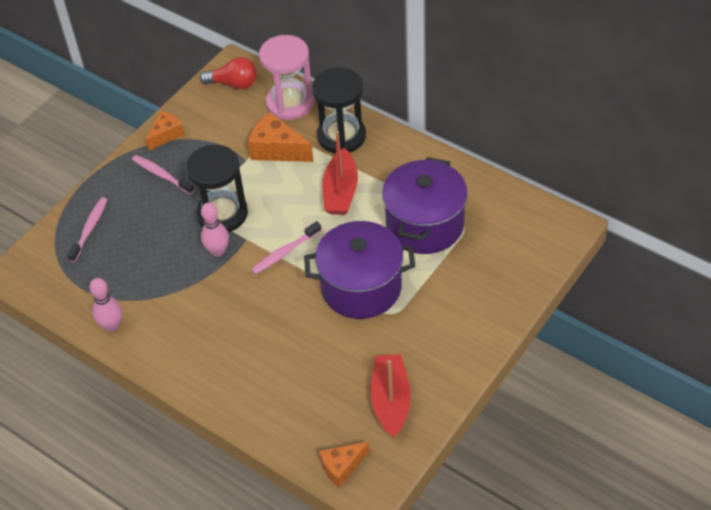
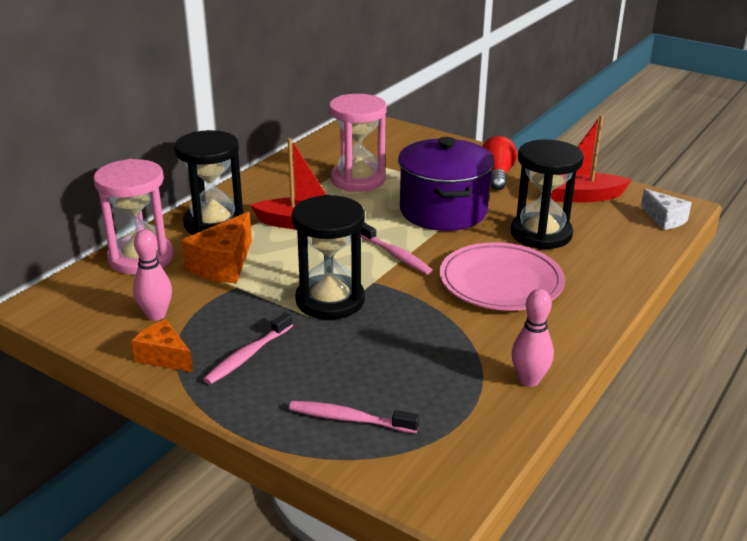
camera: 95 degrees left, 20 degrees down
red light bulb [200,57,257,89] -> red light bulb moved to [482,136,517,190]
pink bowling pin [201,202,229,257] -> pink bowling pin moved to [133,229,172,321]
orange cheese [320,442,370,488] -> white cheese [641,189,692,230]
purple pot [382,157,468,254] -> pink hourglass [329,94,387,192]
none -> pink plate [440,242,565,311]
none -> black hourglass [511,139,584,249]

